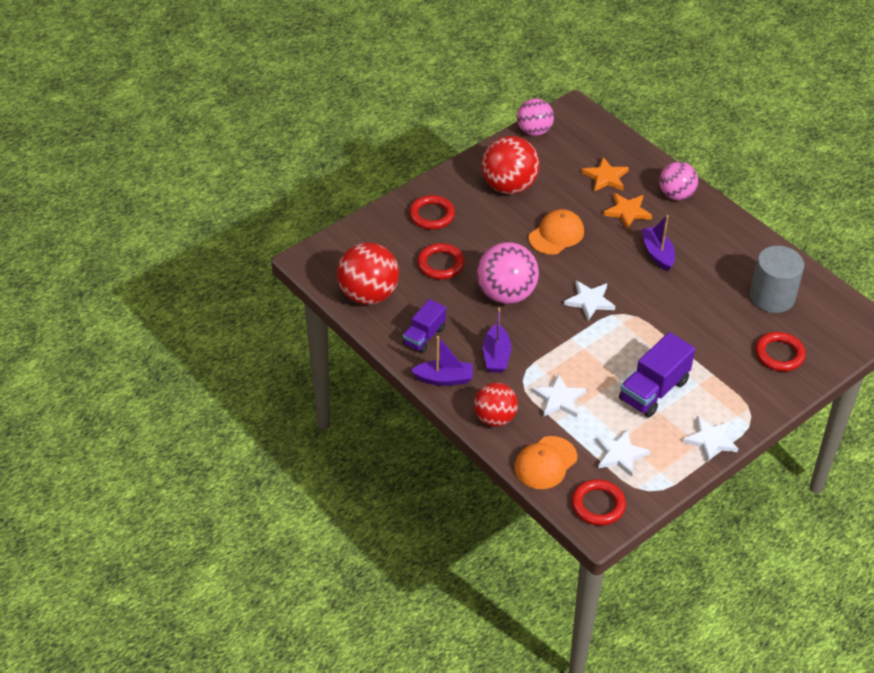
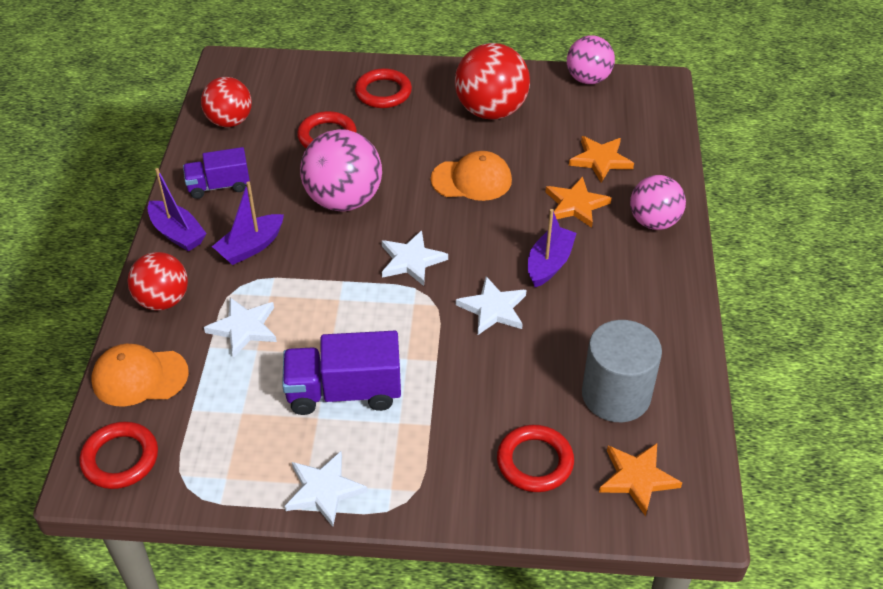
camera: 45 degrees right, 0 degrees up
red ball [337,242,399,305] -> red ball [201,77,252,127], size x0.66
white star [595,429,650,477] -> white star moved to [456,276,526,335]
none -> orange star [599,443,682,517]

